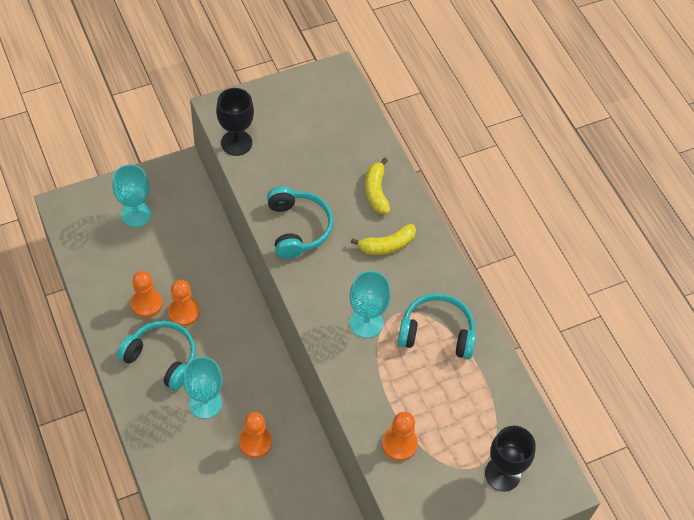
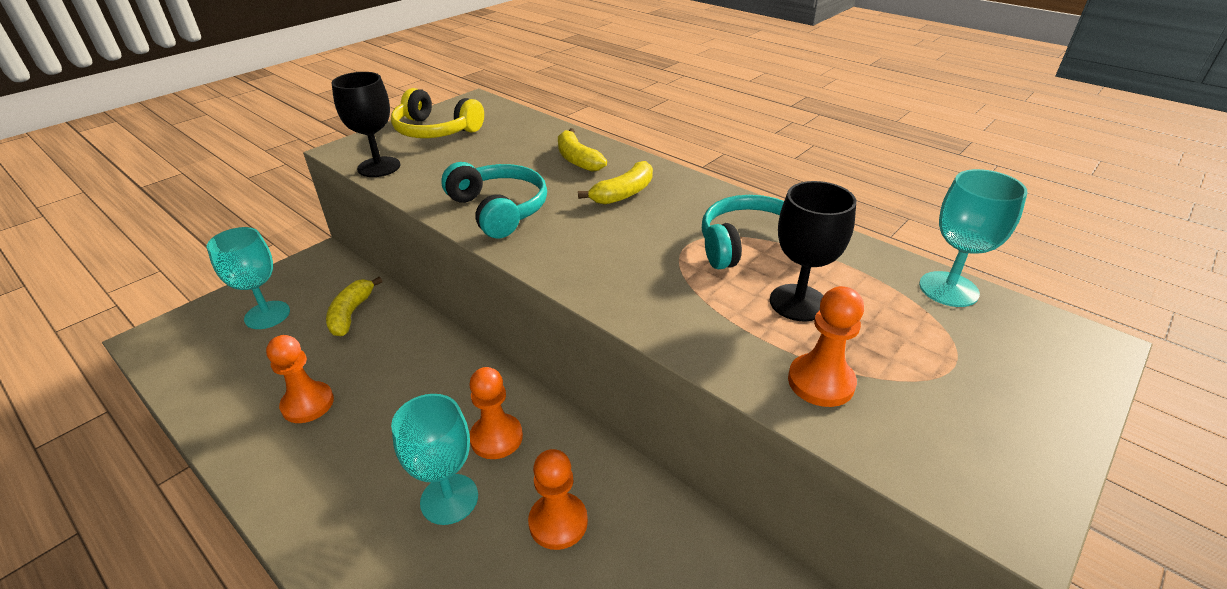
camera: 20 degrees left, 20 degrees down
turquoise headphones [117,321,196,390] -> none
orange pawn [168,280,200,326] -> orange pawn moved to [469,367,523,459]
turquoise goblet [350,271,391,338] -> turquoise goblet moved to [919,169,1027,307]
black goblet [485,426,536,491] -> black goblet moved to [770,181,856,321]
none -> yellow banana [326,277,382,336]
none -> yellow headphones [391,88,484,138]

